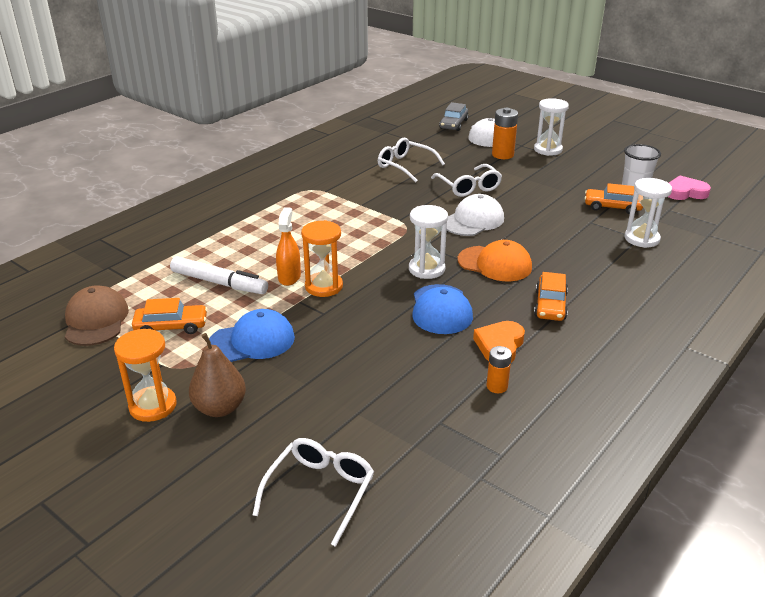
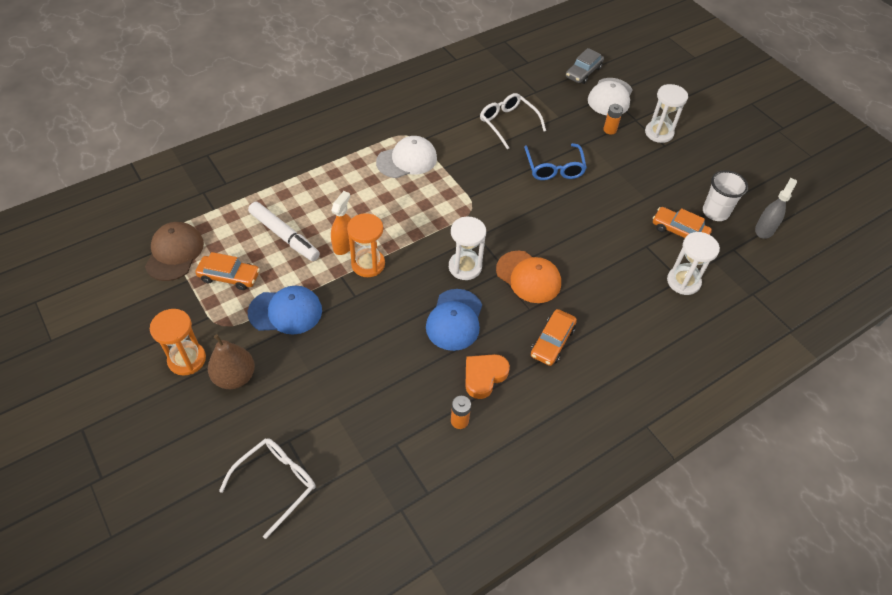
camera: 15 degrees right, 20 degrees up
white glasses [431,164,502,197] -> blue glasses [524,143,587,180]
white cap [447,194,504,236] -> white cap moved to [376,136,437,178]
orange battery [492,108,518,159] -> orange battery [603,104,623,135], size x0.61
pink heart [668,176,711,200] -> grey spray bottle [755,178,797,239]

